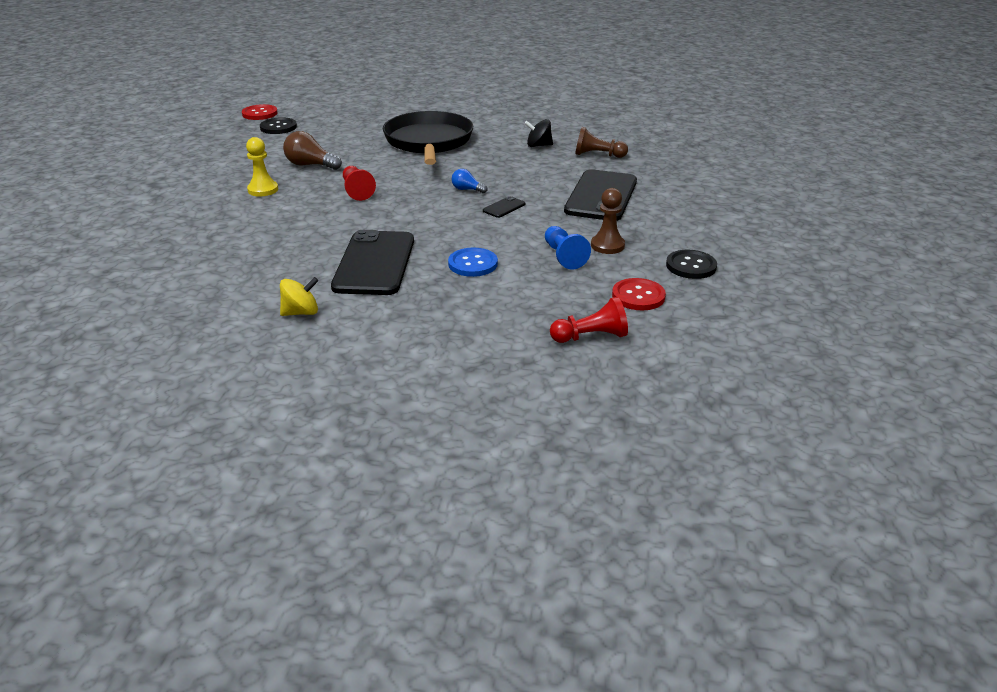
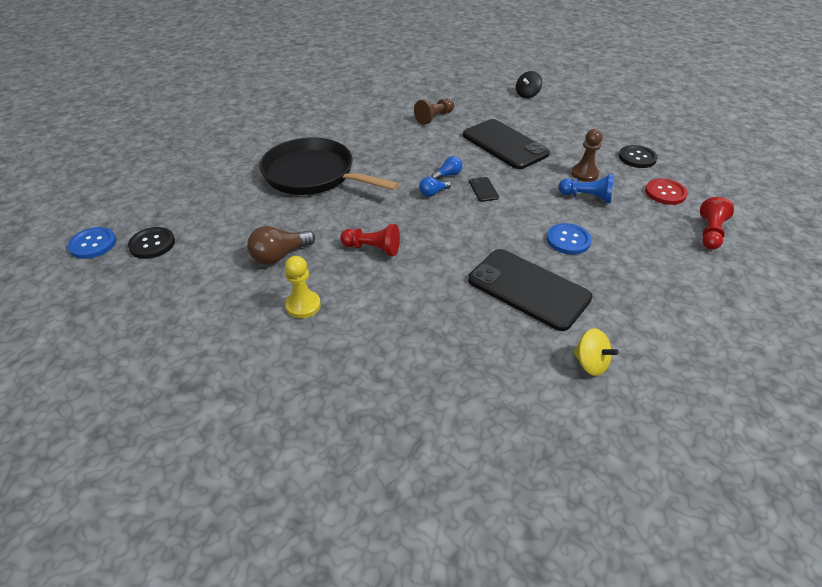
camera: 55 degrees left, 10 degrees up
red button [242,104,278,120] -> blue button [68,227,116,259]
yellow spinning top [280,277,318,316] -> yellow spinning top turned 120 degrees clockwise [573,328,619,376]
black spinning top [524,119,553,147] -> black spinning top moved to [516,71,542,98]
none -> blue light bulb [431,156,463,179]

